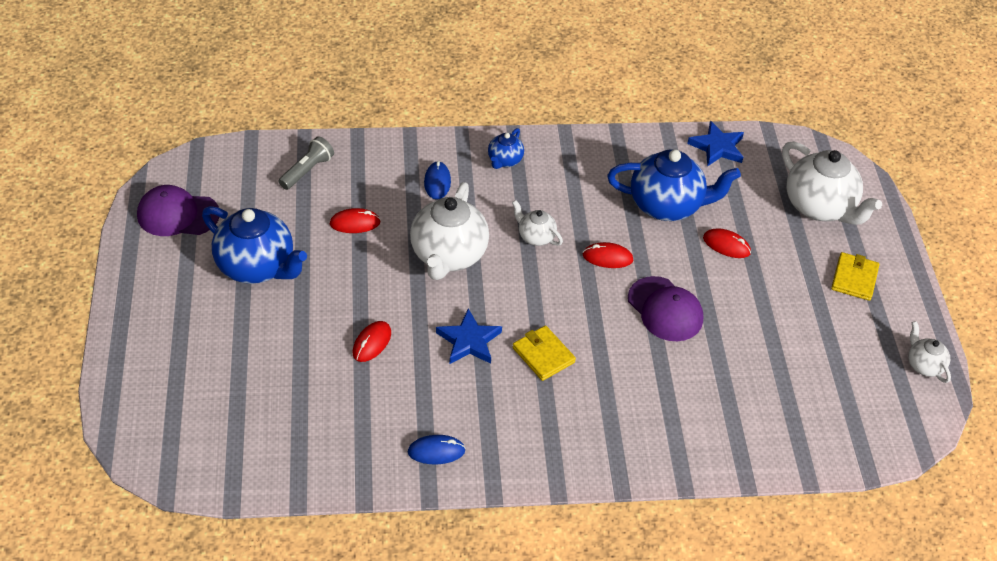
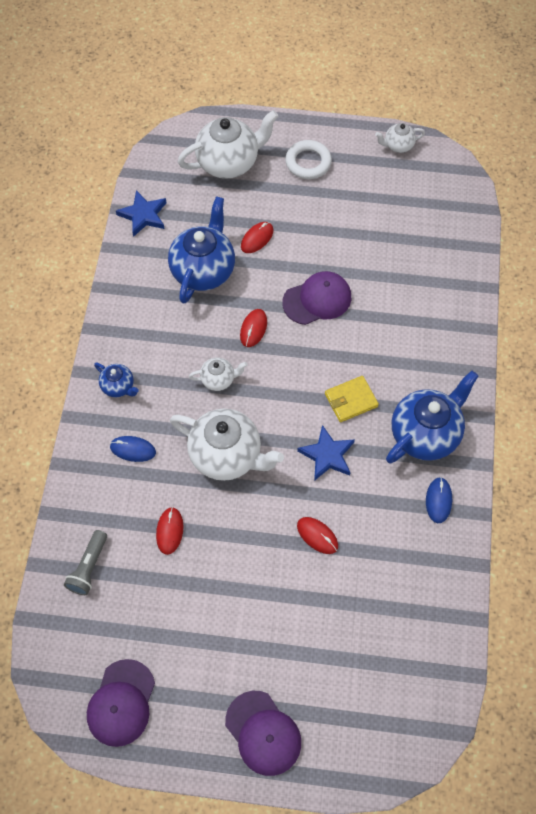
camera: 75 degrees left, 15 degrees up
blue teapot [202,206,307,284] -> blue teapot moved to [386,371,478,464]
grey flashlight [278,136,334,190] -> grey flashlight turned 120 degrees counterclockwise [64,530,107,595]
white teapot [512,200,563,246] -> white teapot turned 150 degrees counterclockwise [189,357,247,391]
yellow wallet [831,252,880,301] -> white ring [285,140,332,179]
none -> purple cap [225,691,301,776]

